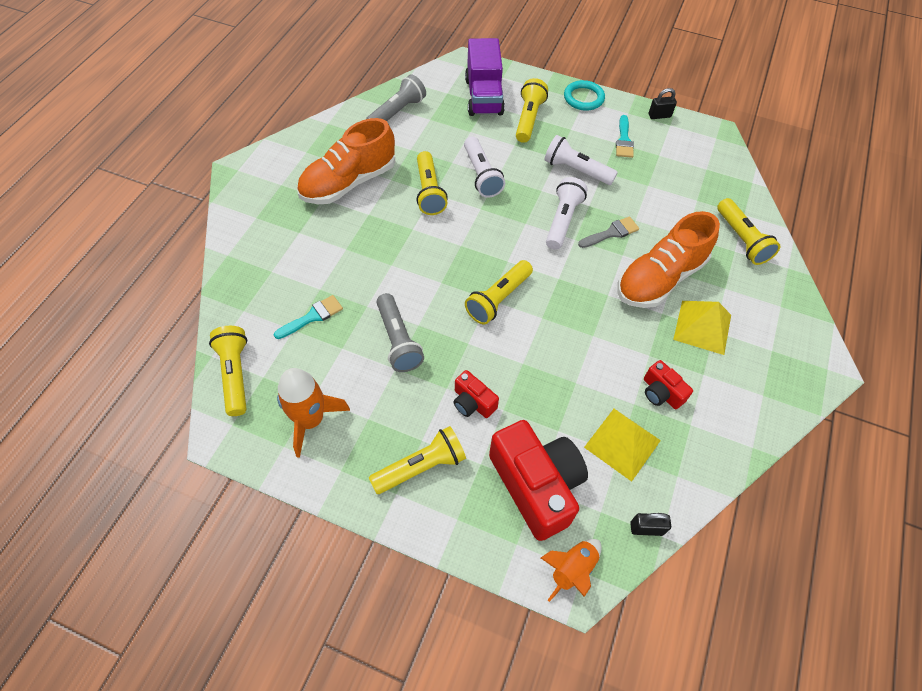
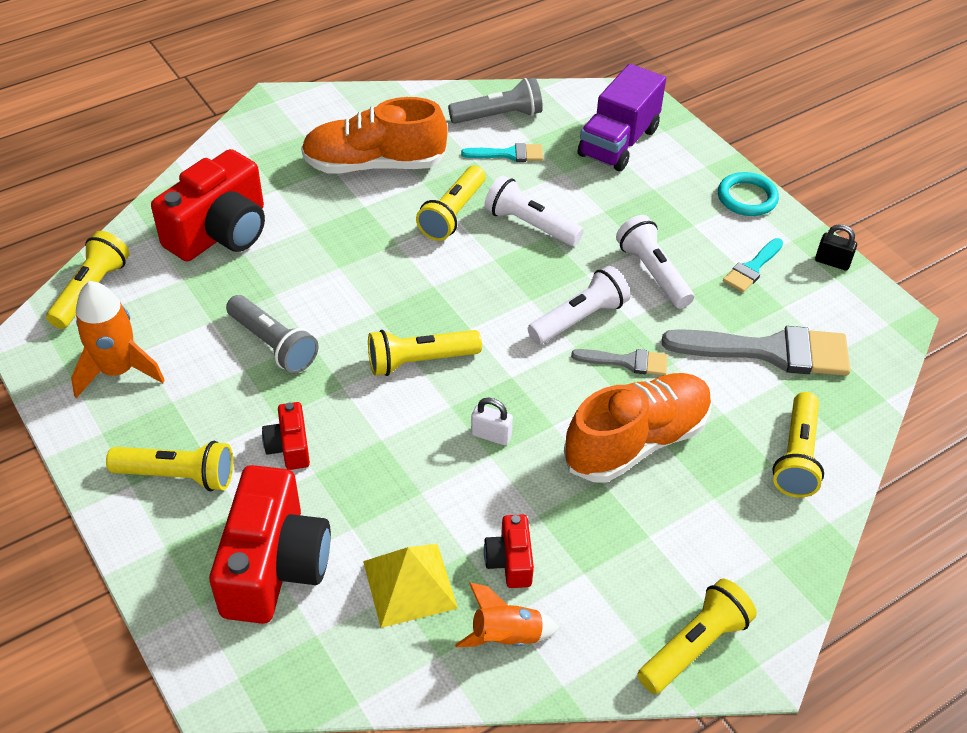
camera: 35 degrees right, 10 degrees down
turquoise brush [274,295,343,339] -> turquoise brush moved to [461,143,543,162]
grey flashlight [376,293,424,372] -> grey flashlight turned 60 degrees counterclockwise [226,295,319,373]
white flashlight [464,136,505,198] -> white flashlight turned 105 degrees clockwise [484,175,584,246]
yellow flashlight [516,78,548,143] -> yellow flashlight moved to [637,579,757,694]
orange rocket [541,539,602,602] -> orange rocket moved to [455,582,560,647]
orange shoe [617,211,720,308] -> orange shoe turned 150 degrees clockwise [564,373,712,482]
black padlock [630,513,671,536] -> none
yellow pyramid [673,301,731,355] -> none
none -> red camera [151,149,265,261]
none -> white padlock [471,398,513,445]
none -> grey brush [662,326,850,376]

